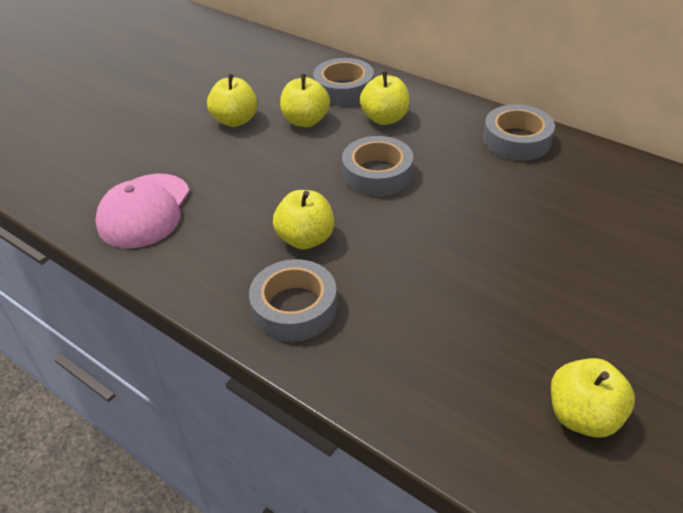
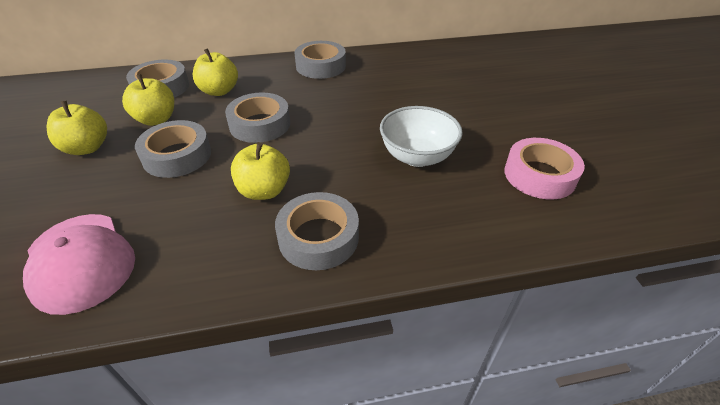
camera: 50 degrees left, 0 degrees up
yellow apple [551,358,635,438] -> pink tape [504,138,585,199]
none -> grey tape [135,120,211,178]
none -> white bowl [380,106,463,167]

